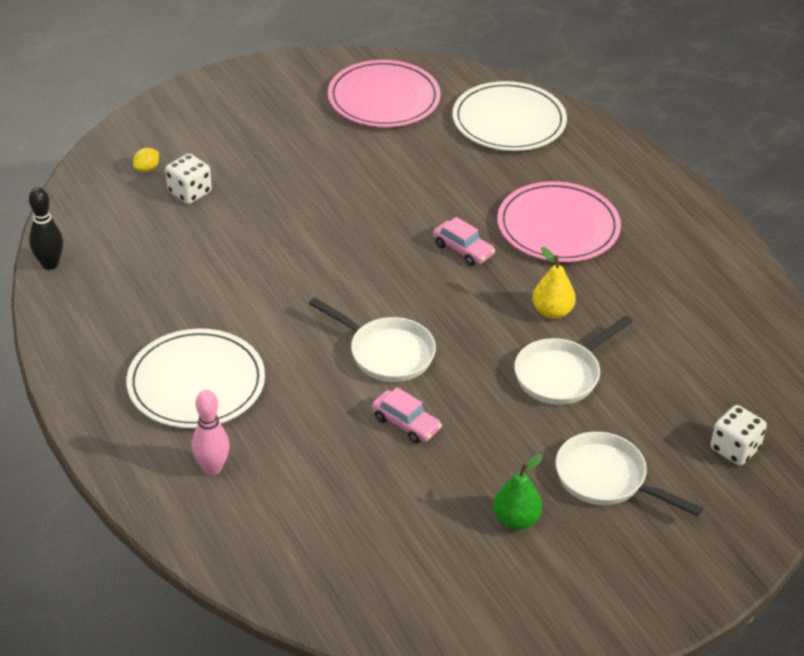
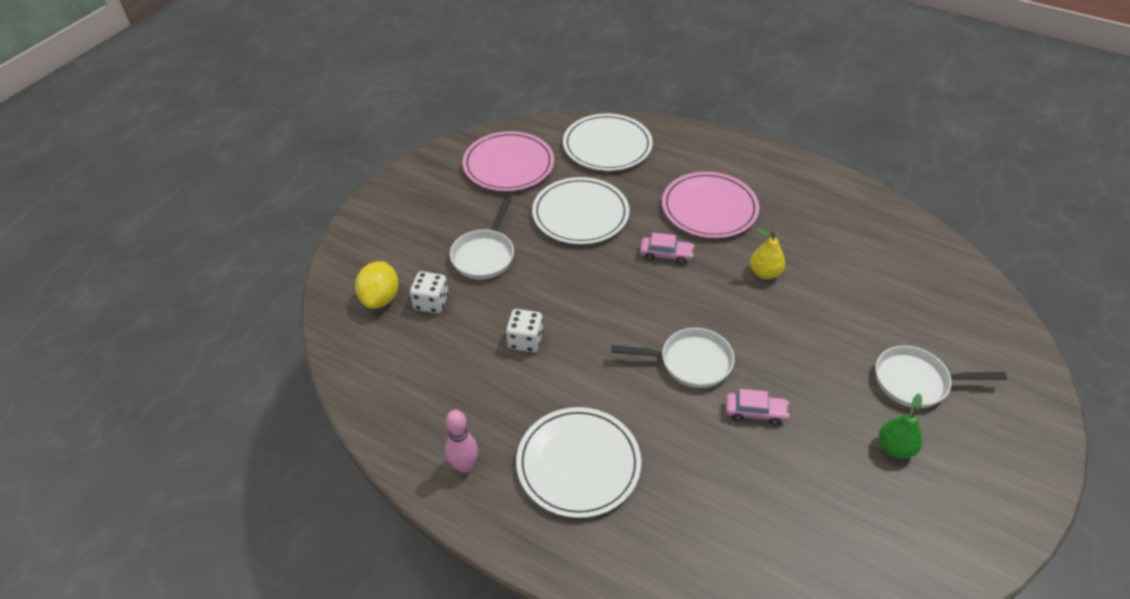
camera: 30 degrees left, 5 degrees up
black bowling pin [29,187,63,270] -> none
yellow lemon [133,148,159,172] -> yellow lemon [355,261,399,309], size x2.00
pink bowling pin [192,390,230,475] -> pink bowling pin moved to [445,410,478,473]
white pan [514,316,633,405] -> white pan moved to [450,197,514,280]
white dice [710,405,767,466] -> white dice moved to [506,309,543,352]
none -> white plate [532,177,629,244]

